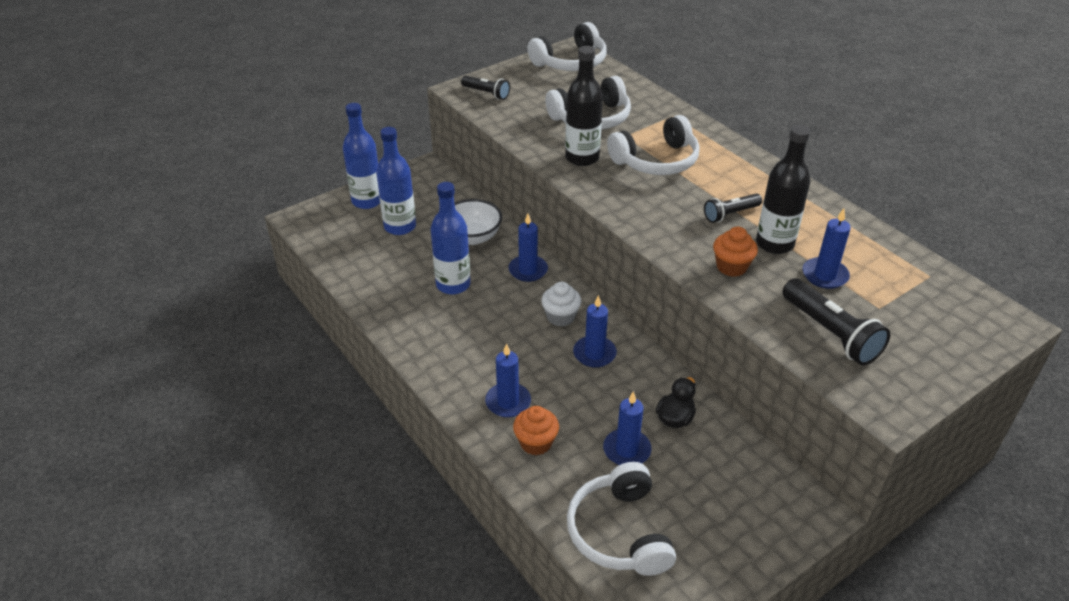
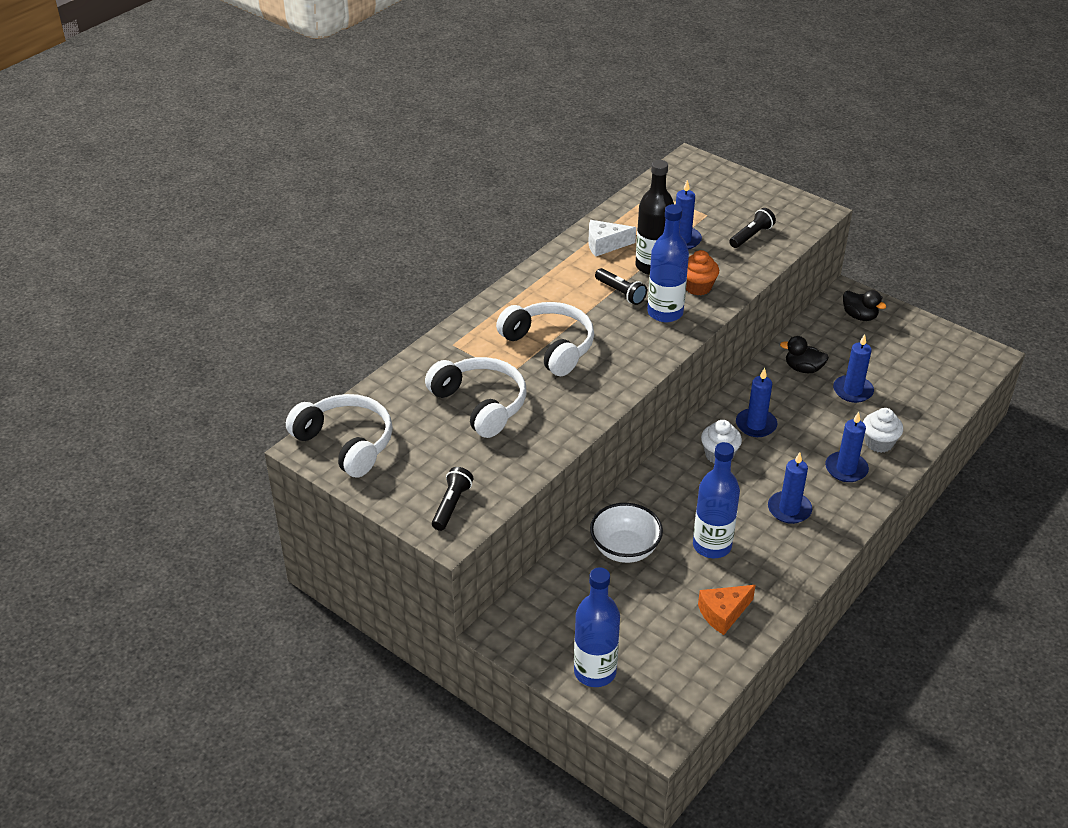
camera: 105 degrees left, 0 degrees up
blue bottle [376,127,416,235] -> blue bottle moved to [647,204,689,322]
blue candle [509,214,548,282] -> blue candle moved to [768,452,812,524]
orange cupcake [513,406,559,455] -> white cupcake [863,408,903,453]
black bottle [565,46,603,166] -> none
white headphones [567,462,676,576] -> none
black flashlight [782,278,890,365] -> black flashlight [729,208,776,248], size x0.61
none -> white cheese [588,220,636,257]
none -> orange cheese [698,585,756,635]
none -> black duck [843,290,887,321]

